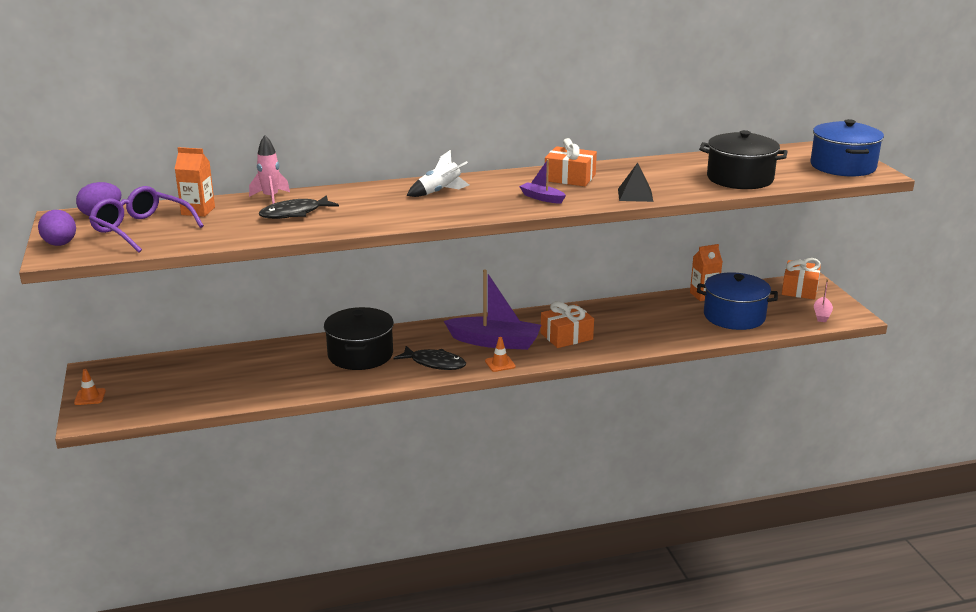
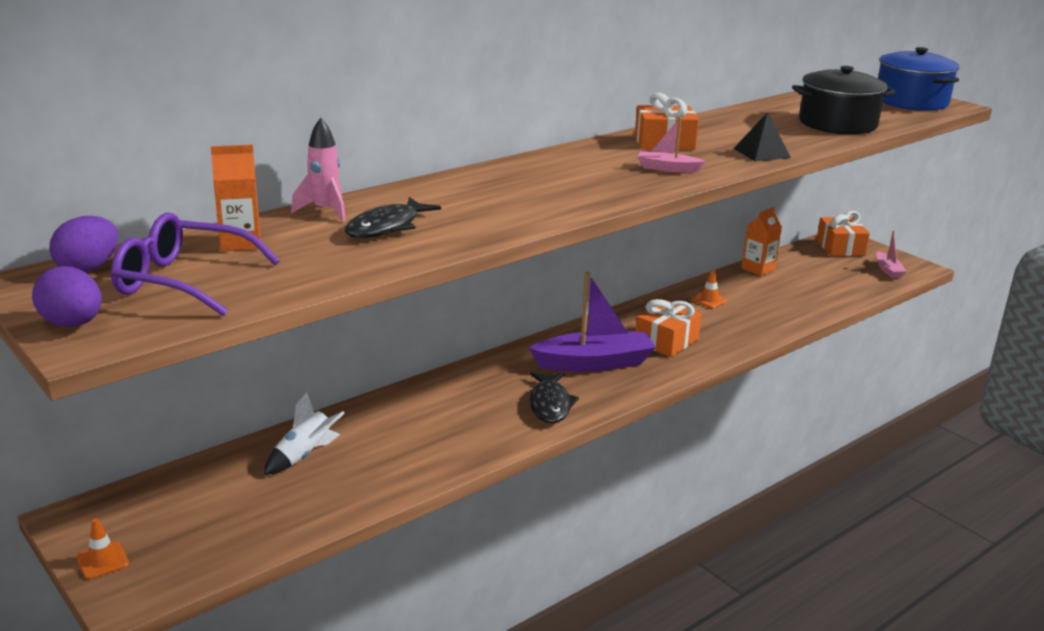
camera: 25 degrees left, 0 degrees up
black pot [324,307,394,370] -> none
black fish [394,346,466,370] -> black fish turned 90 degrees clockwise [529,372,579,424]
white rocket [407,150,469,197] -> white rocket moved to [263,392,345,475]
orange traffic cone [485,337,516,372] -> orange traffic cone moved to [691,270,728,308]
purple boat [519,159,566,203] -> pink boat [638,117,706,173]
blue pot [697,272,778,330] -> none

